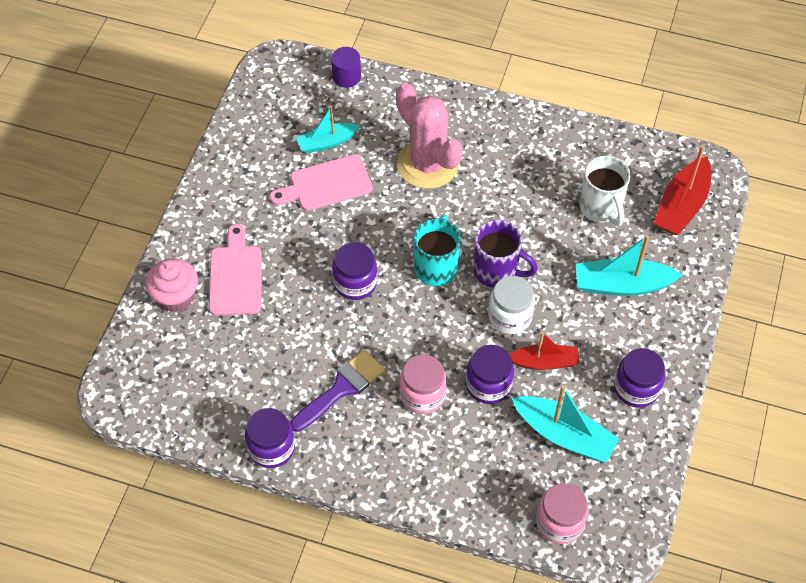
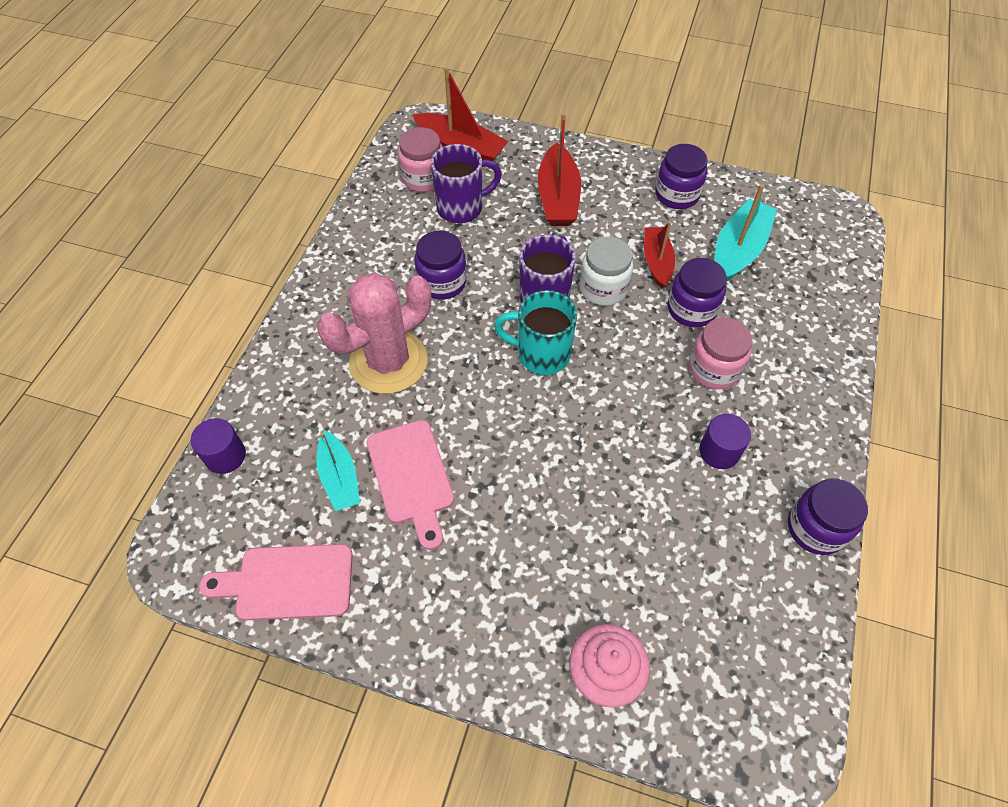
camera: 90 degrees left, 0 degrees up
pink cutting board [209,224,262,316] -> pink cutting board moved to [199,544,353,620]
purple brush [290,350,385,432] -> purple cylinder [699,414,751,469]
purple jar [332,242,377,300] -> purple jar moved to [415,231,467,299]
pink jar [536,483,589,544] -> pink jar moved to [398,127,442,192]
turquoise boat [576,235,683,296] -> red boat [538,113,581,226]
white mug [579,155,631,226] -> purple mug [431,144,502,223]

